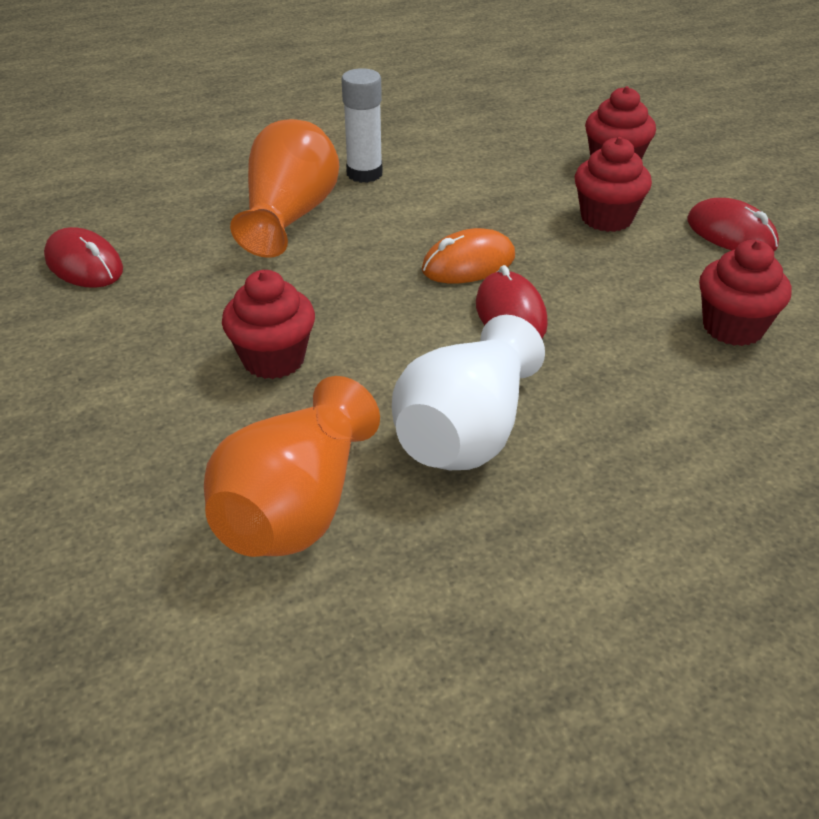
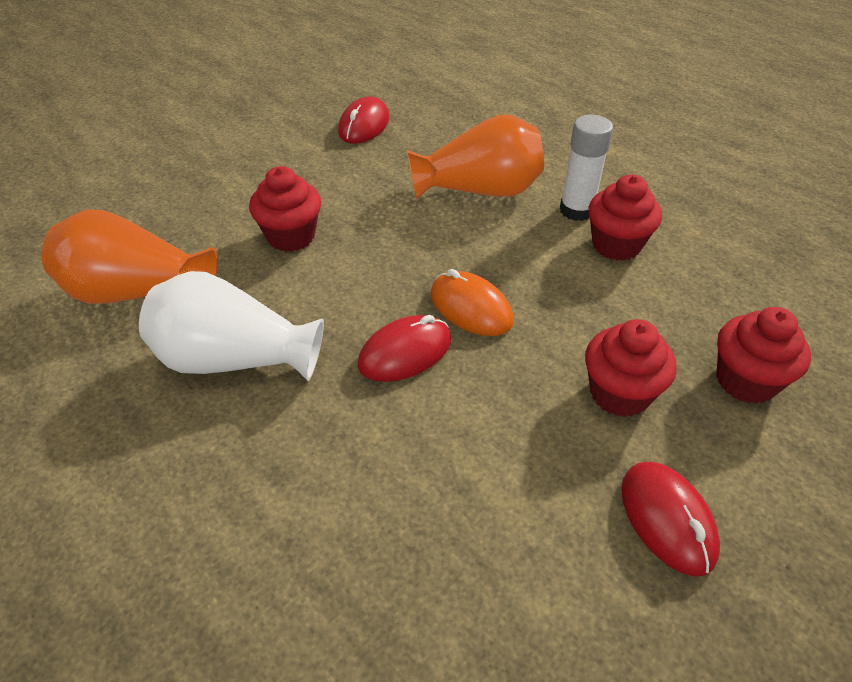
camera: 70 degrees right, 5 degrees up
red mouse [687,198,779,251] -> red mouse turned 45 degrees counterclockwise [621,462,720,577]
red cupcake [699,240,791,346] -> red cupcake moved to [588,174,662,261]

